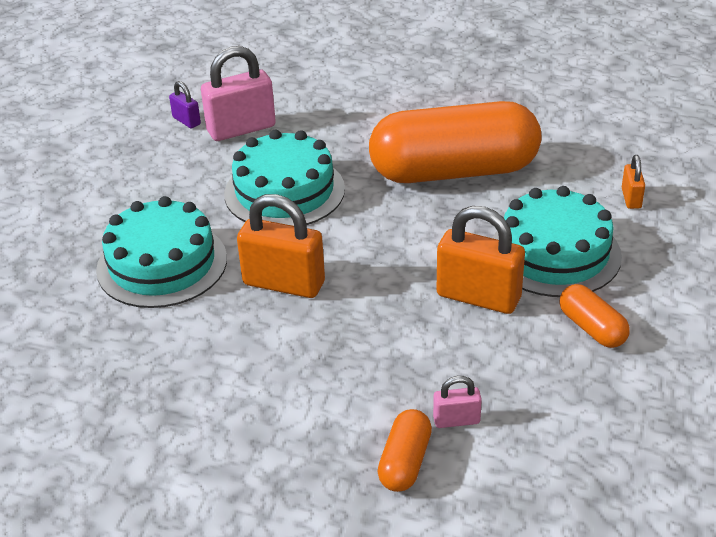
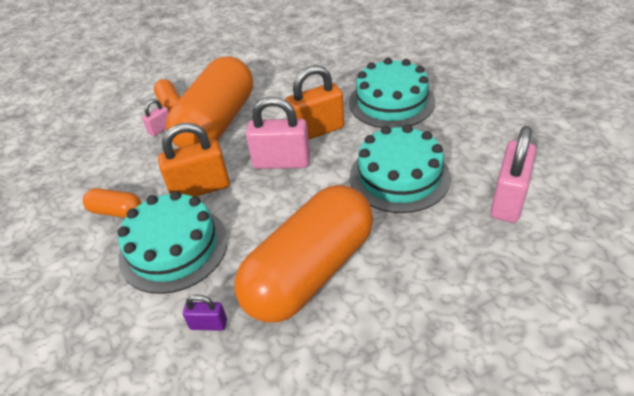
camera: 140 degrees right, 5 degrees up
purple padlock [169,81,201,129] -> purple padlock moved to [183,294,227,331]
orange padlock [622,155,645,209] -> none
none -> orange capsule [166,56,253,148]
none -> pink padlock [246,97,310,169]

